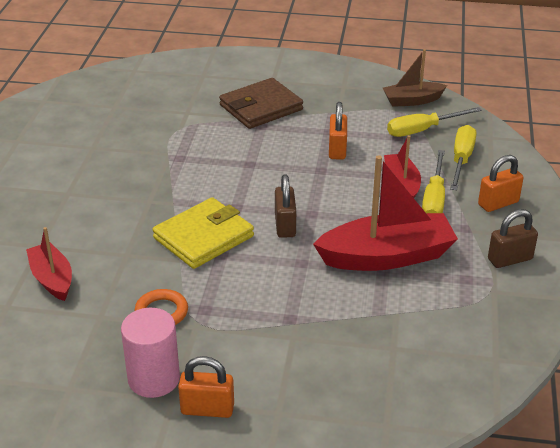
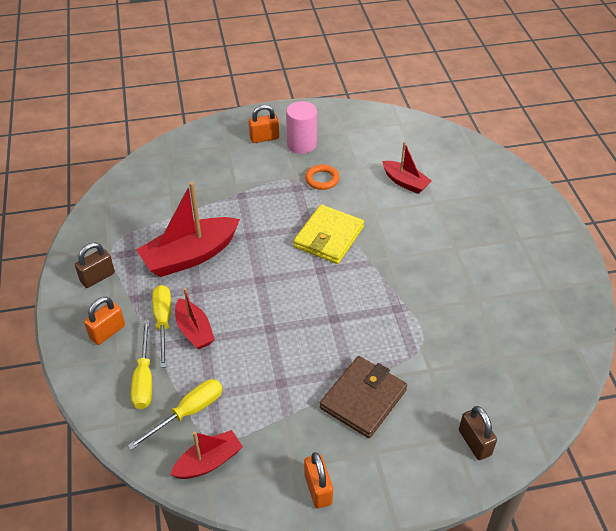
camera: 160 degrees right, 10 degrees up
brown padlock [275,174,296,238] -> brown padlock moved to [459,406,497,460]
orange padlock [329,102,347,160] -> orange padlock moved to [304,452,333,508]
brown boat [383,49,447,107] -> red boat [170,430,243,479]

